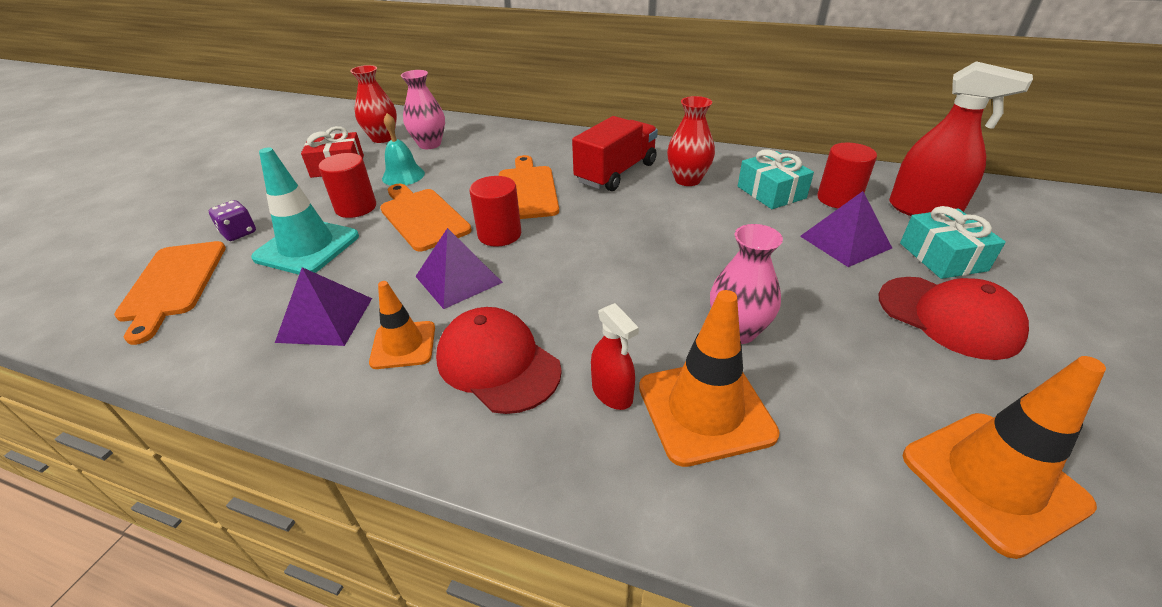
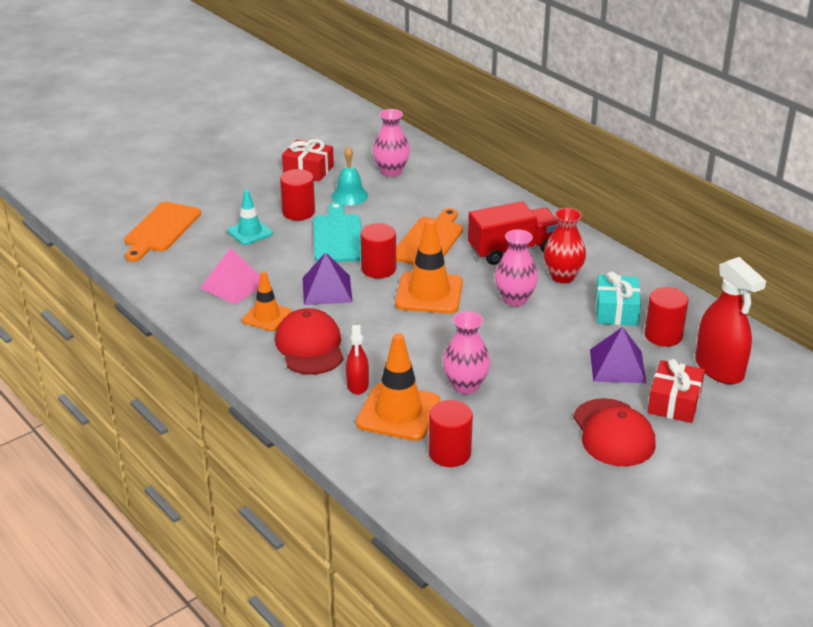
camera: 30 degrees right, 5 degrees down
purple dice [209,200,256,241] -> none
turquoise traffic cone [251,147,359,275] -> turquoise traffic cone [227,190,273,245], size x0.61
purple pyramid [275,267,372,346] -> pink pyramid [200,248,260,305]
red vase [350,65,397,143] -> none
orange cutting board [380,184,472,251] -> turquoise cutting board [313,202,361,262]
turquoise gift [900,206,1006,279] -> red gift [647,359,705,423]
orange traffic cone [903,356,1106,559] -> orange traffic cone moved to [395,219,463,314]
none -> red cylinder [429,400,473,467]
none -> pink vase [495,229,538,307]

